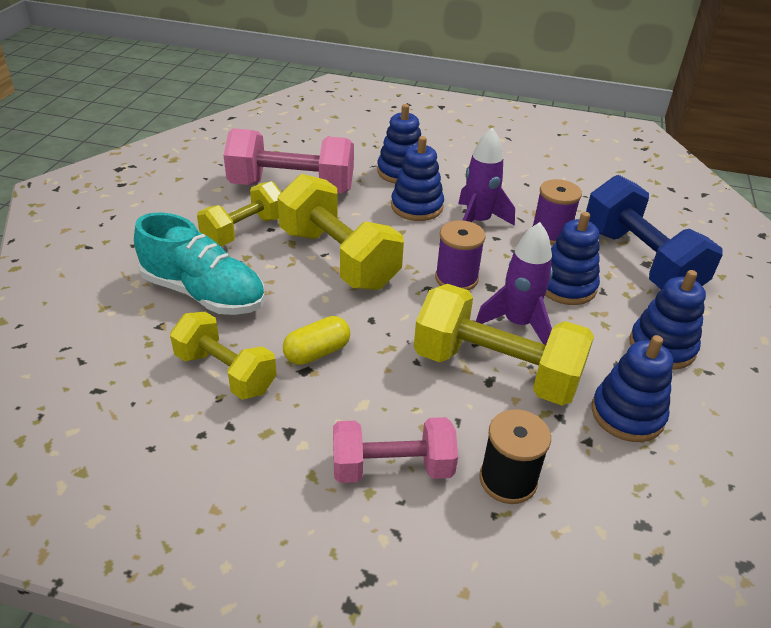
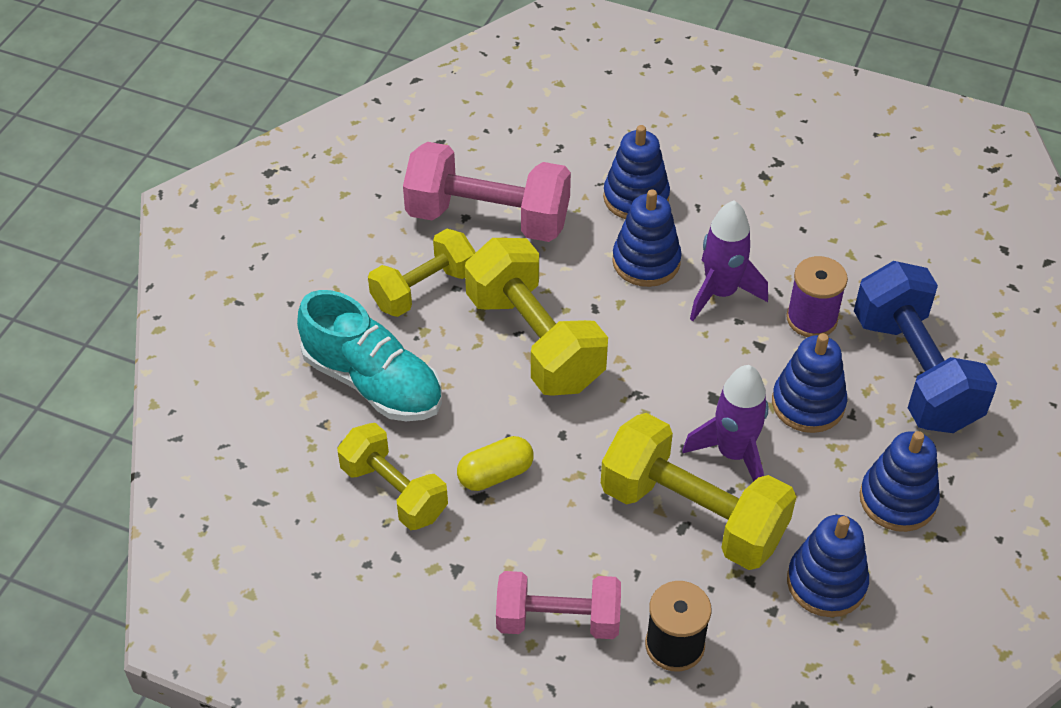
camera: 10 degrees right, 10 degrees up
purple spool [435,220,485,290] -> none

